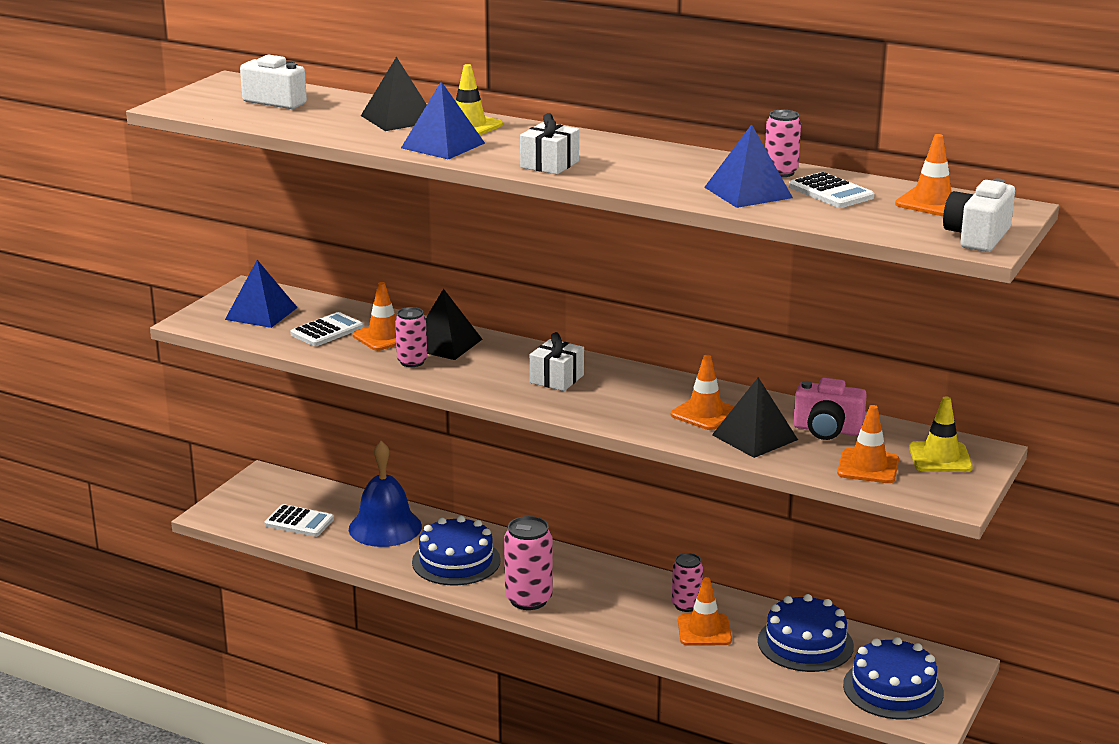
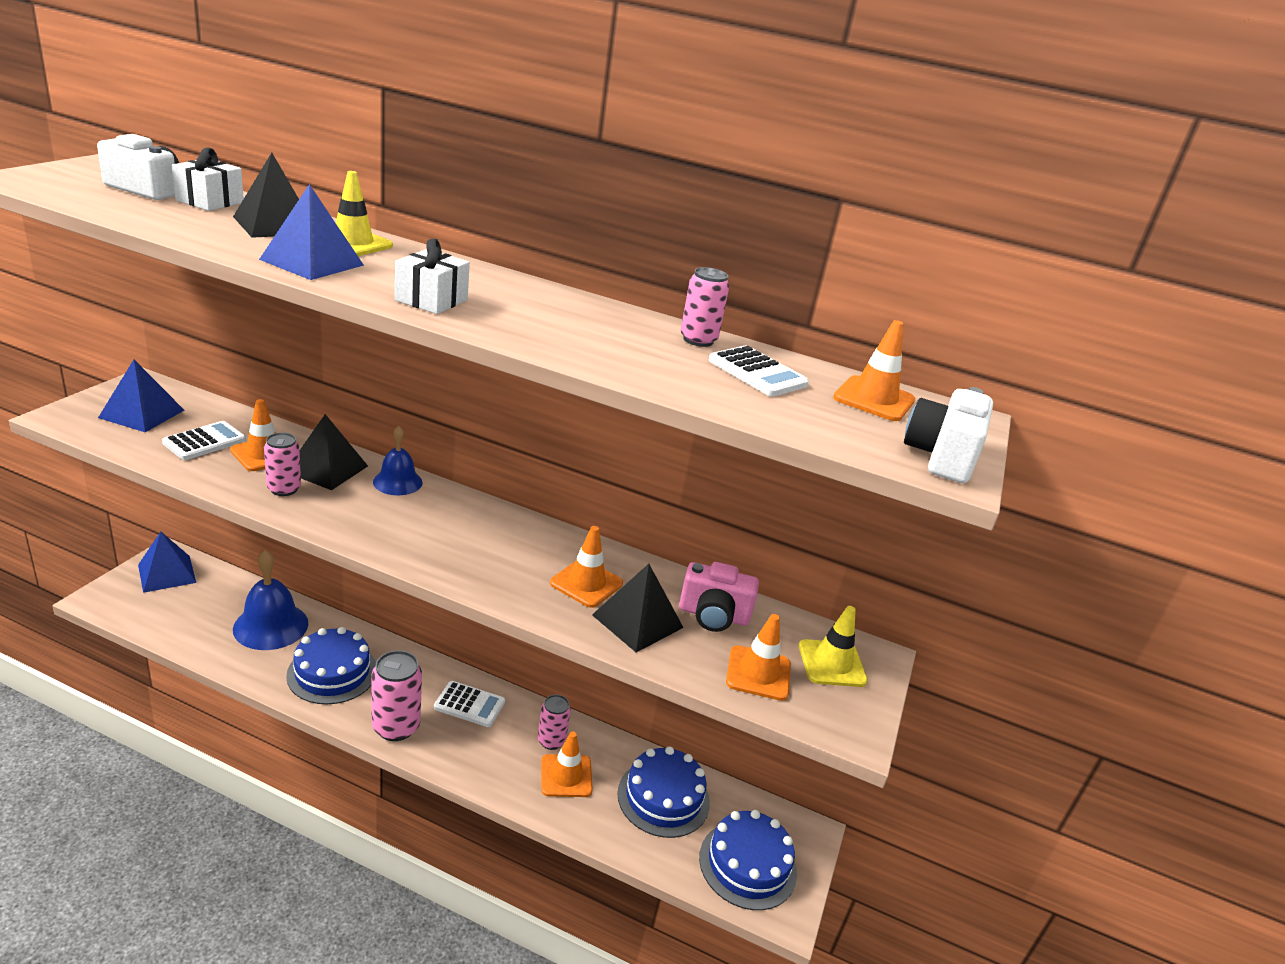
camera: 10 degrees left, 5 degrees up
white calculator [264,504,334,537] -> white calculator moved to [434,681,505,727]
white gift [530,332,584,391] -> white gift moved to [172,148,244,211]
blue pyramid [704,124,793,208] -> blue pyramid moved to [138,532,196,593]
none -> blue bell [373,426,423,495]

